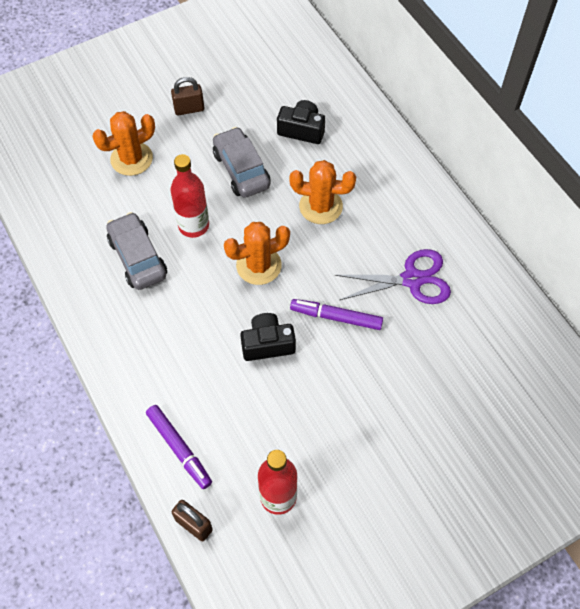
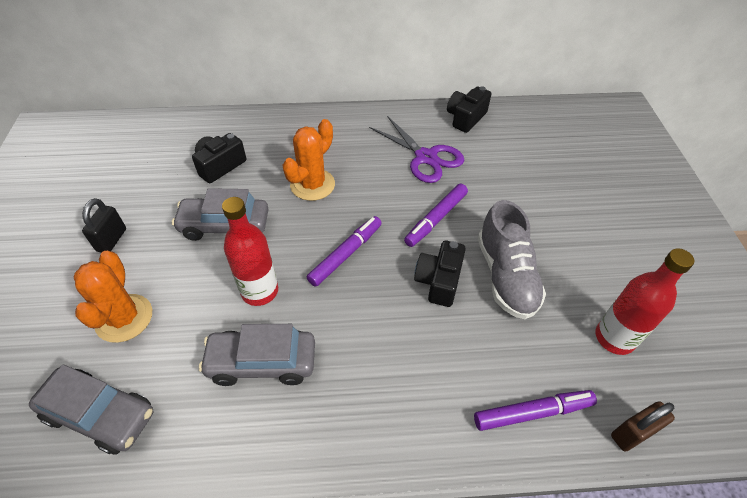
camera: 65 degrees left, 10 degrees down
brown padlock [171,77,204,115] -> black padlock [82,198,126,253]
orange cactus [224,222,290,285] -> purple marker [307,216,382,287]
purple scissors [335,249,451,304] -> purple scissors turned 120 degrees clockwise [369,116,464,183]
none -> grey car [29,365,153,455]
none -> black camera [447,86,491,133]
none -> grey shoe [478,200,546,319]

